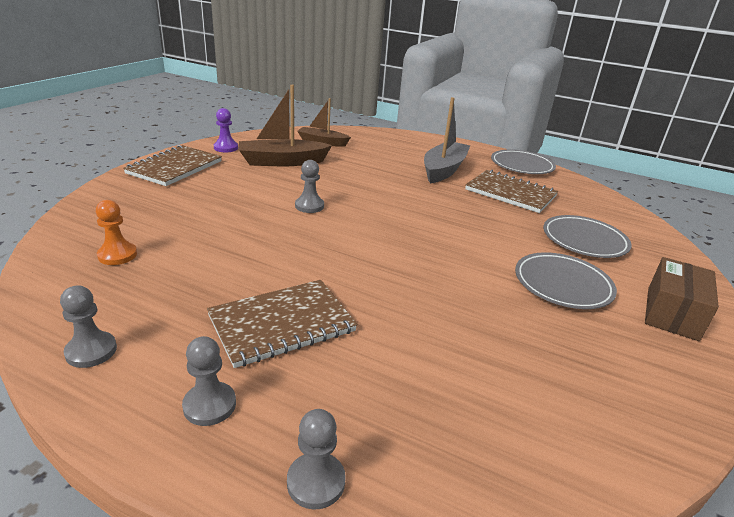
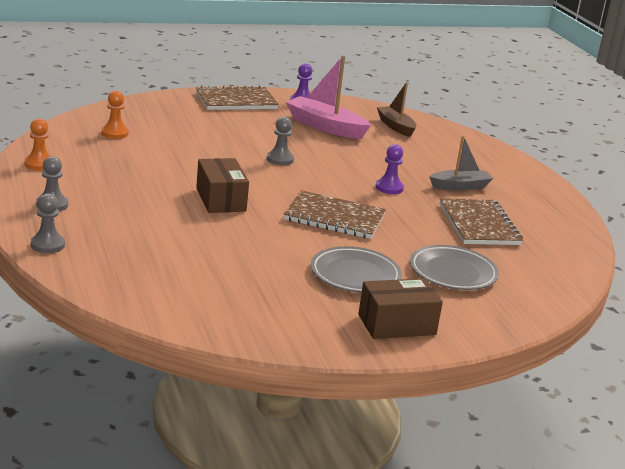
camera: 45 degrees right, 5 degrees down
grey pawn [60,285,117,368] -> orange pawn [24,118,50,171]
brown notebook [207,280,357,368] -> brown notebook moved to [284,190,386,239]
brown boat [239,85,332,166] -> pink boat [286,55,371,139]
grey boat [424,97,470,183] -> grey boat [429,136,493,191], size x0.65
grey plate [491,149,556,174] -> none
none -> brown box [196,158,249,213]
none -> purple pawn [376,144,404,194]

